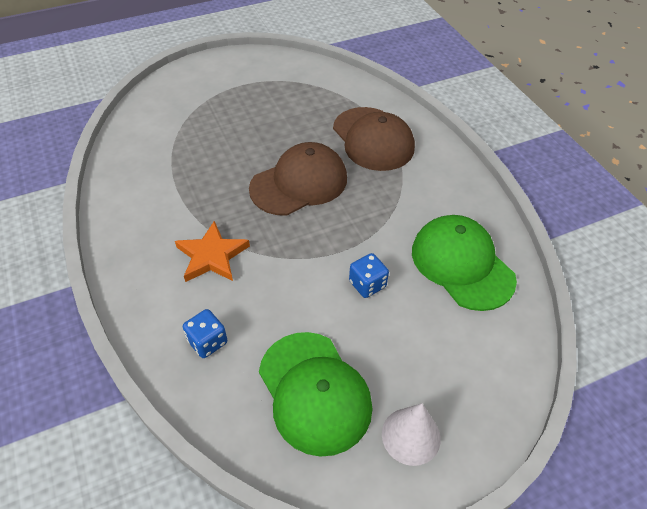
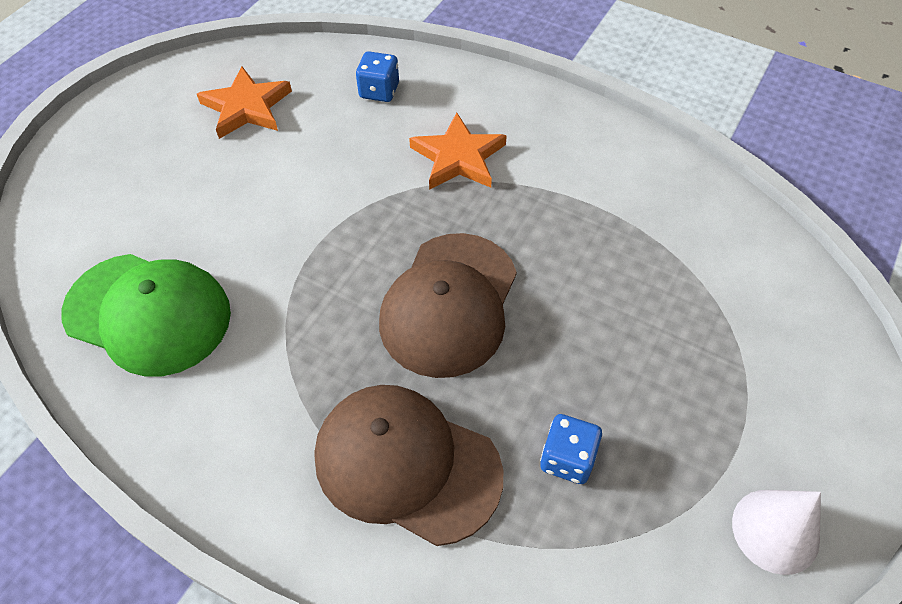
camera: 145 degrees right, 5 degrees up
green cap [259,332,372,457] -> orange star [197,66,292,139]
blue dice [349,253,389,298] -> blue dice moved to [540,414,602,484]
white cone [382,403,441,466] -> white cone moved to [732,490,821,575]

